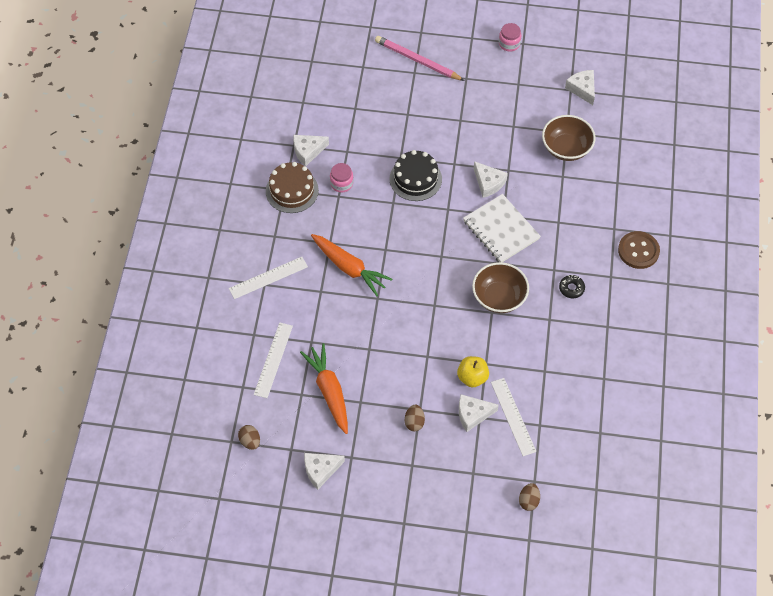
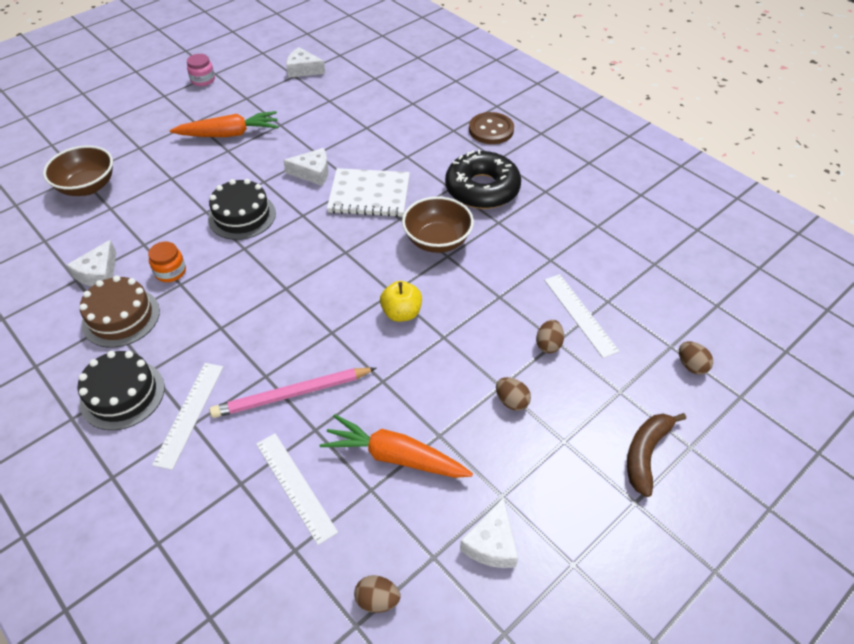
camera: 50 degrees left, 10 degrees down
orange carrot [311,234,392,296] -> orange carrot moved to [170,111,279,137]
pink jar [330,163,354,192] -> orange jar [148,242,186,282]
pink pencil [375,36,465,81] -> pink pencil moved to [210,367,377,418]
yellow apple [457,356,489,387] -> yellow apple moved to [380,281,422,322]
white cheese [459,394,499,432] -> brown egg [536,320,564,353]
white ruler [491,378,536,456] -> white ruler turned 45 degrees clockwise [544,274,619,358]
brown bowl [542,115,596,161] -> brown bowl moved to [43,145,113,196]
black donut [559,275,585,298] -> black donut [445,149,521,209], size x2.48
none -> black cake [78,351,165,430]
none -> brown banana [627,413,686,497]

